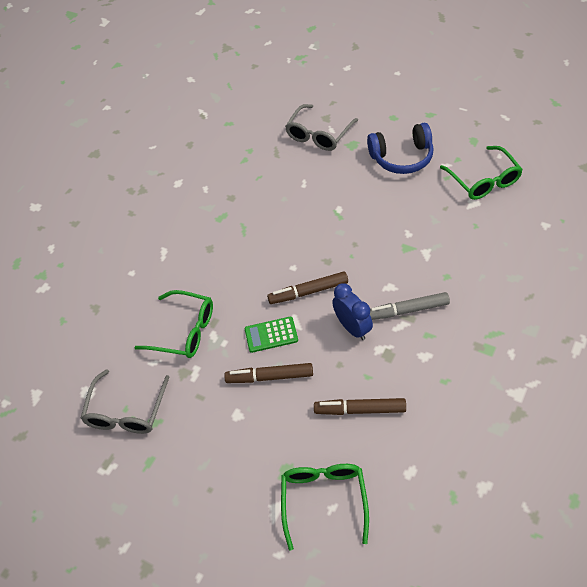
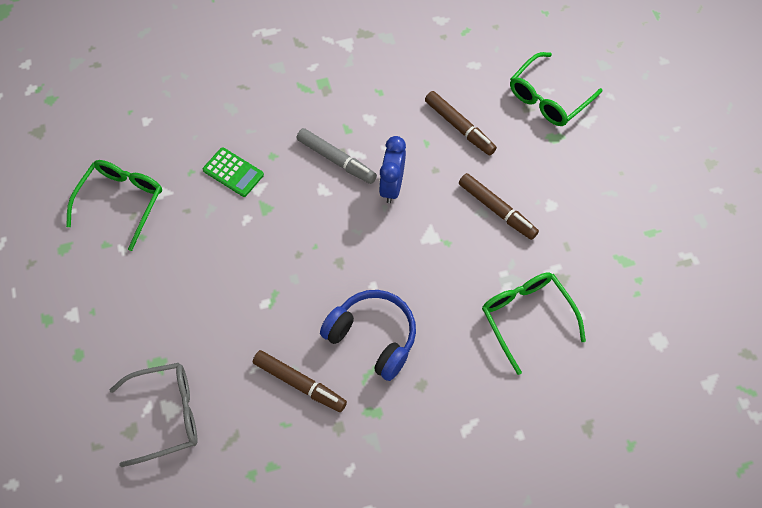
camera: 140 degrees left, 10 degrees up
grey glasses [81,369,169,434] -> none
green calculator [245,317,298,353] -> green calculator moved to [203,147,264,197]
brown marker [267,271,348,304] -> brown marker moved to [253,350,347,412]
blue headphones [367,123,434,174] -> blue headphones moved to [320,290,416,381]

